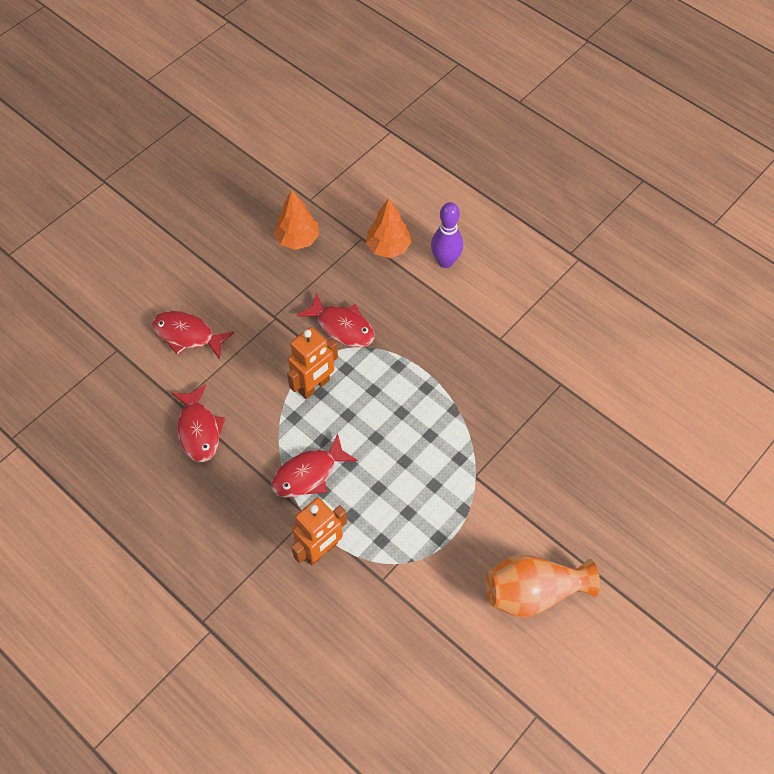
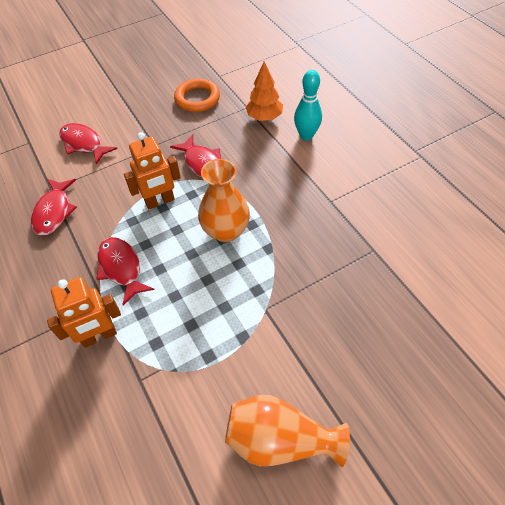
camera: 20 degrees right, 5 degrees down
red fish [271,434,358,498] -> red fish turned 75 degrees clockwise [96,237,155,306]
orange tree [274,189,319,250] -> orange ring [174,78,220,112]
purple bowling pin [431,202,463,268] -> turquoise bowling pin [294,70,322,140]
none -> orange vase [198,159,250,242]

